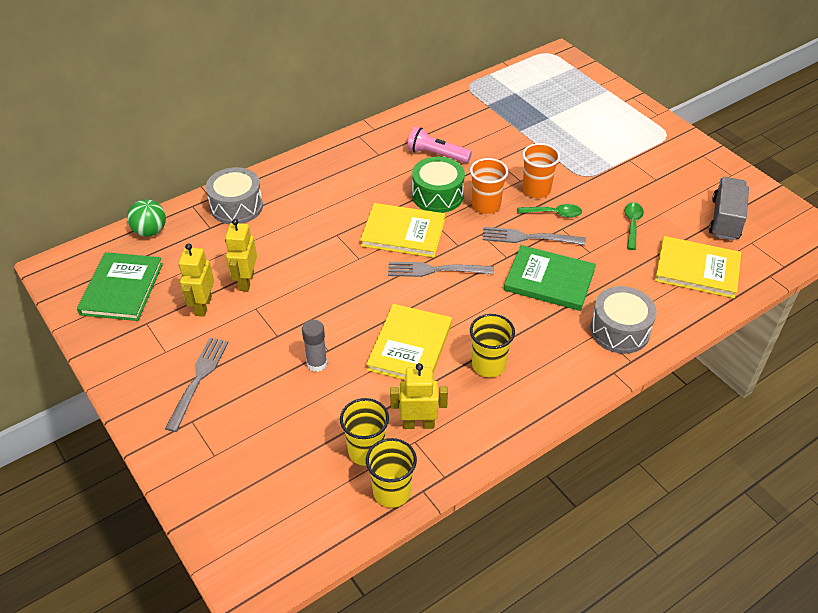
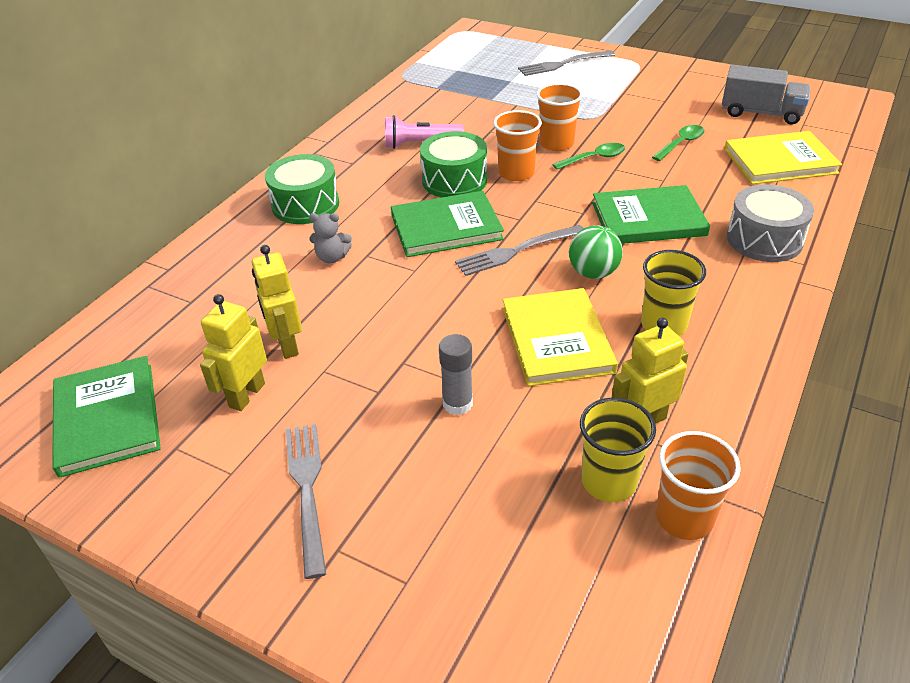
camera: 25 degrees left, 5 degrees down
green ball [127,199,166,237] -> green ball moved to [569,225,623,279]
yellow robot [179,243,214,317] -> yellow robot turned 45 degrees clockwise [200,294,267,411]
grey drum [206,167,263,224] -> none
yellow book [360,203,445,258] -> green book [391,191,504,257]
yellow cup [366,438,417,508] -> orange cup [656,431,741,540]
grey fork [483,227,586,245] -> grey fork moved to [518,50,615,76]
green spoon [624,203,644,250] -> green spoon turned 60 degrees clockwise [652,125,705,161]
grey truck [709,177,749,240] -> grey truck turned 120 degrees clockwise [722,65,810,124]
none -> green drum [265,154,339,224]
none -> grey teddy bear [309,213,352,263]

